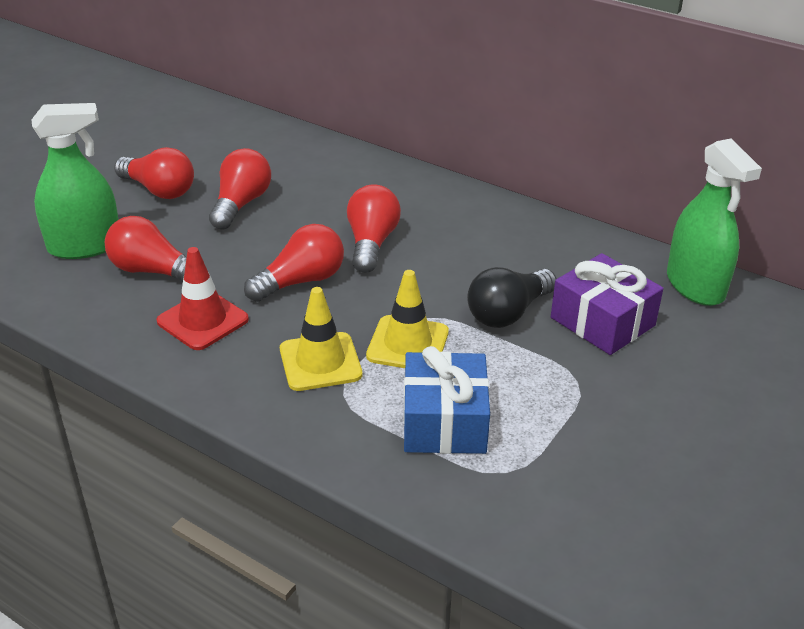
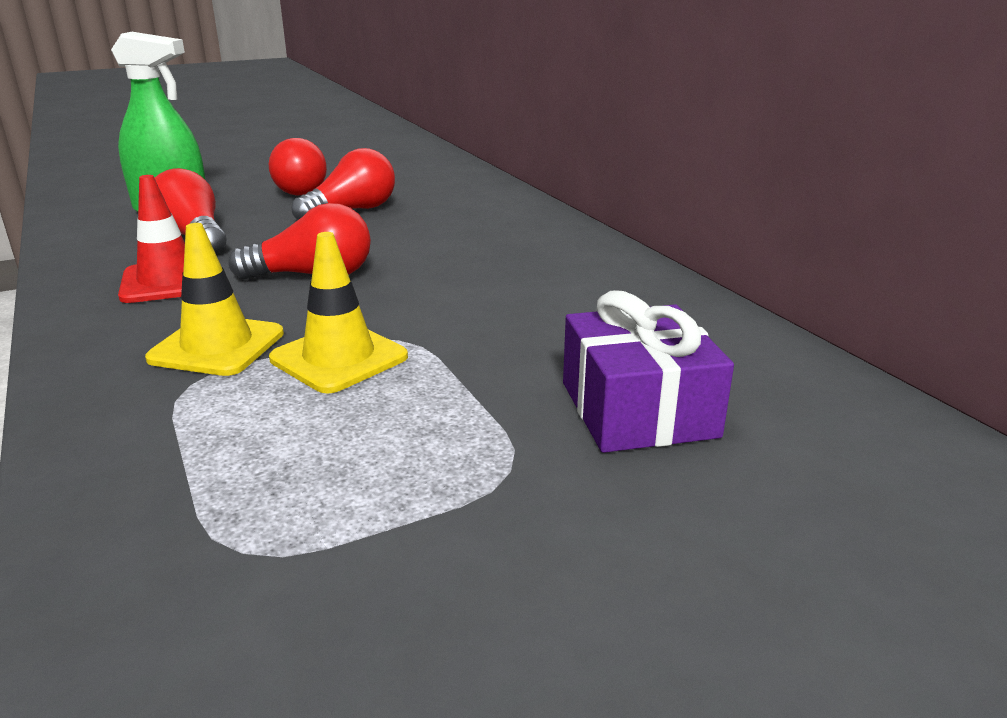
camera: 30 degrees right, 10 degrees down
red light bulb [347,184,401,273] -> none
blue gift [403,346,490,454] -> none
black light bulb [467,267,557,328] -> none
green spray bottle [667,138,762,306] -> none

